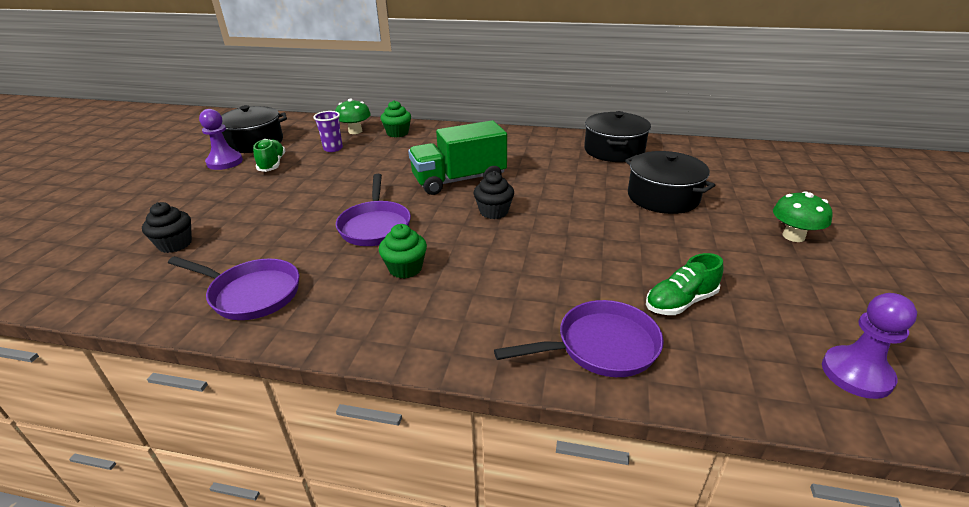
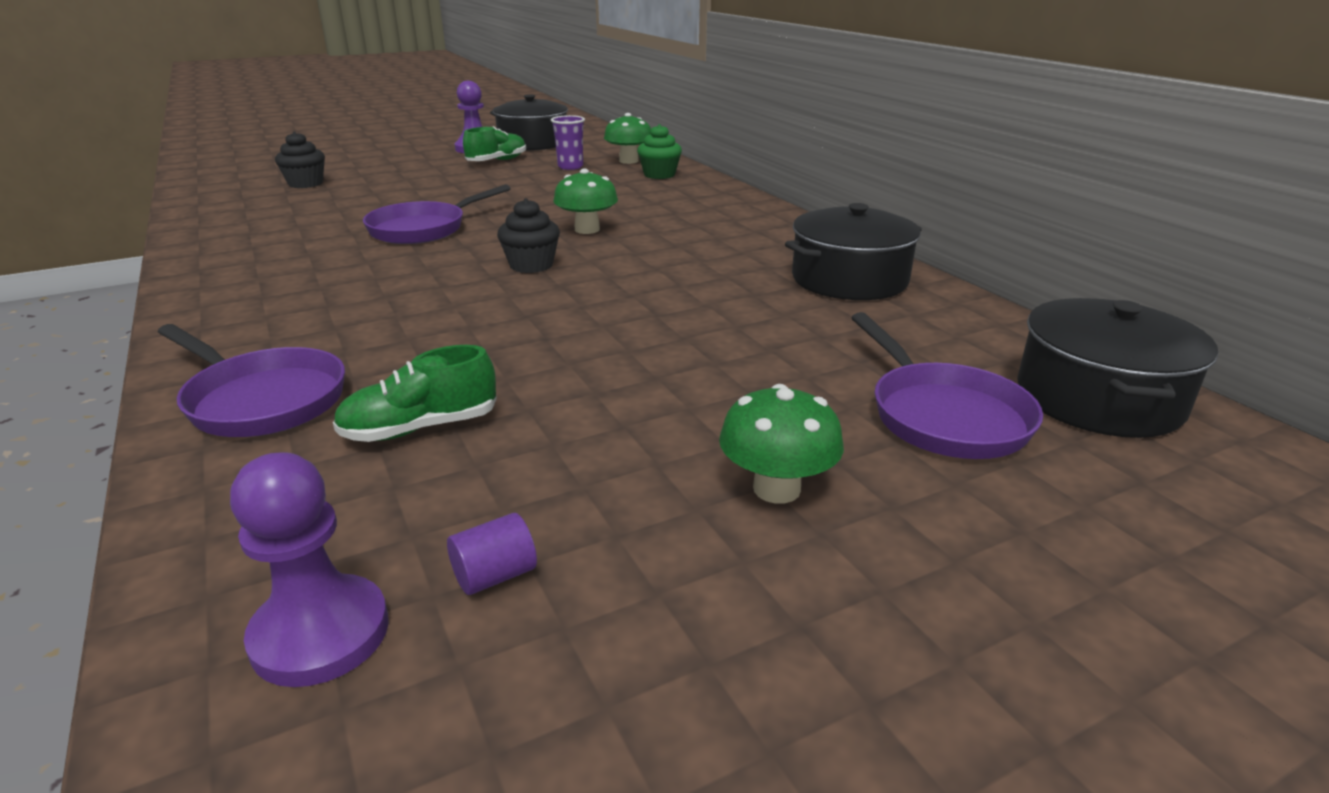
camera: 50 degrees right, 5 degrees down
purple pan [168,256,299,320] -> purple pan moved to [851,312,1043,459]
green cupcake [379,224,427,279] -> none
green truck [408,120,507,195] -> green mushroom [553,169,618,234]
black pot [625,151,715,214] -> black pot moved to [1017,298,1218,438]
green shoe [646,253,724,315] -> green shoe turned 45 degrees counterclockwise [333,345,497,442]
none -> purple cylinder [447,513,537,595]

